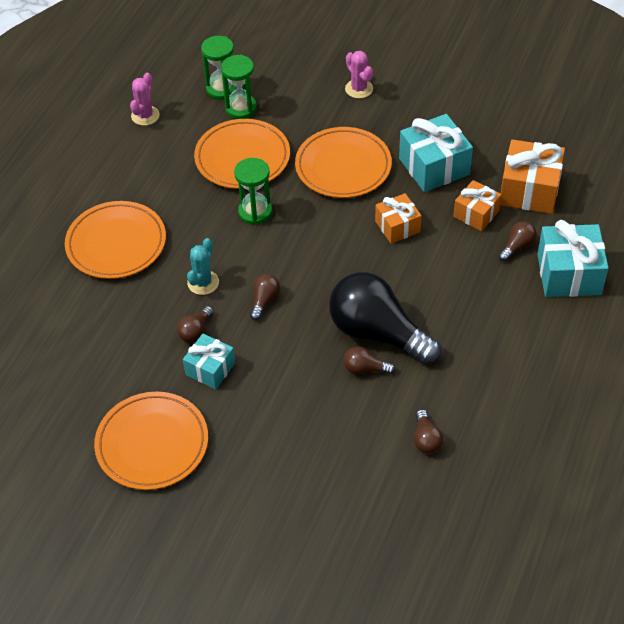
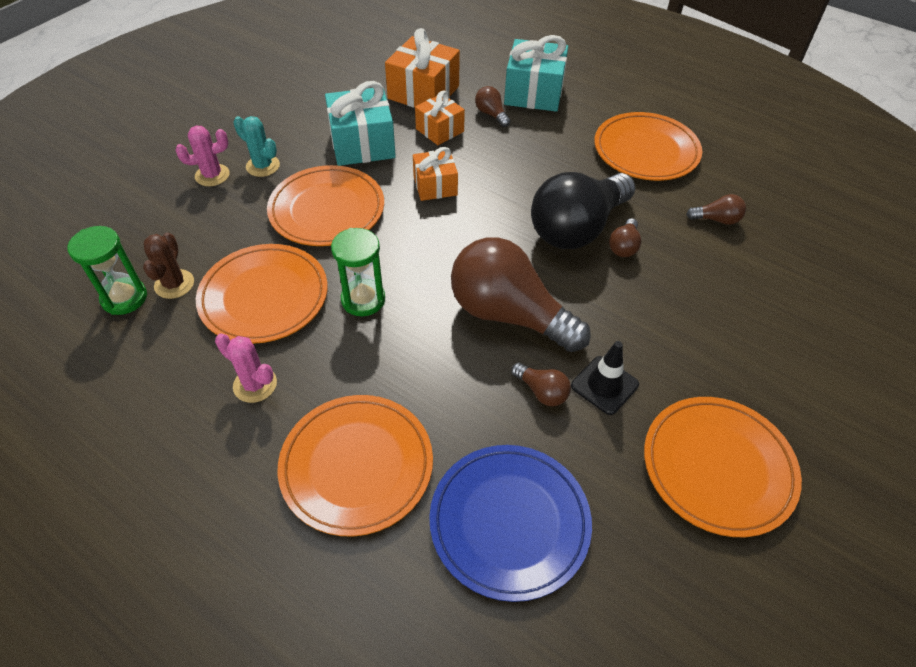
camera: 80 degrees left, 0 degrees up
pink cactus [130,73,160,126] -> pink cactus moved to [215,333,277,403]
turquoise gift [183,334,235,389] -> black traffic cone [571,341,639,415]
turquoise cactus [187,238,219,295] -> turquoise cactus moved to [233,116,280,177]
green hourglass [221,55,257,119] -> brown cactus [143,232,194,299]
brown light bulb [250,274,280,320] -> brown light bulb [451,237,591,352], size x2.41
none -> blue plate [429,445,592,602]
none -> orange plate [594,112,702,181]

